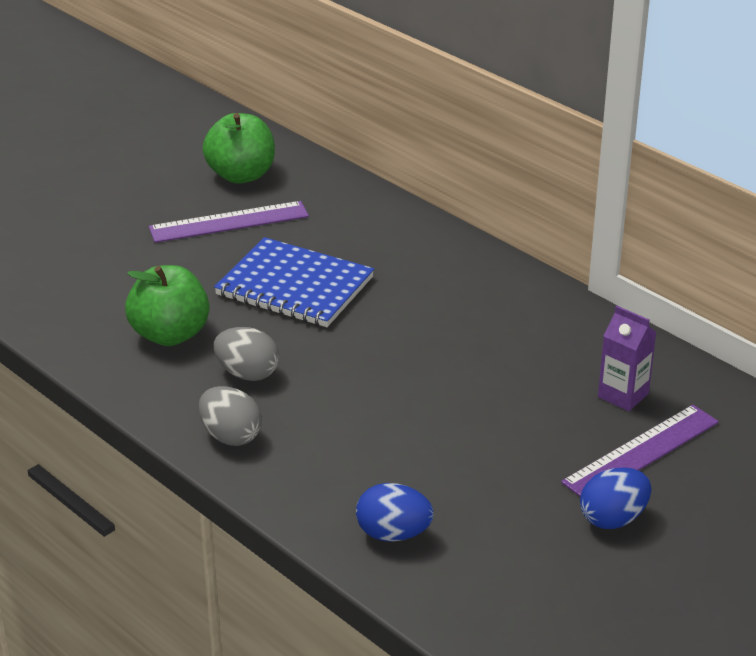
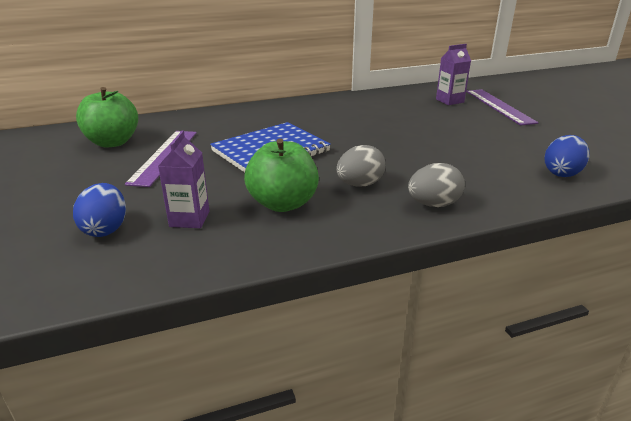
camera: 65 degrees left, 5 degrees down
blue egg [580,467,651,529] -> blue egg moved to [73,183,126,237]
none -> purple carton [158,130,210,228]

